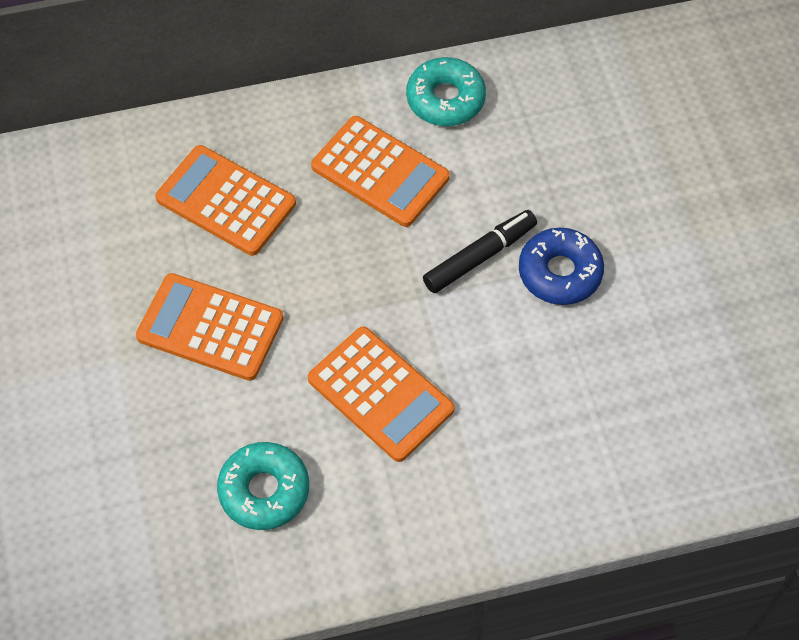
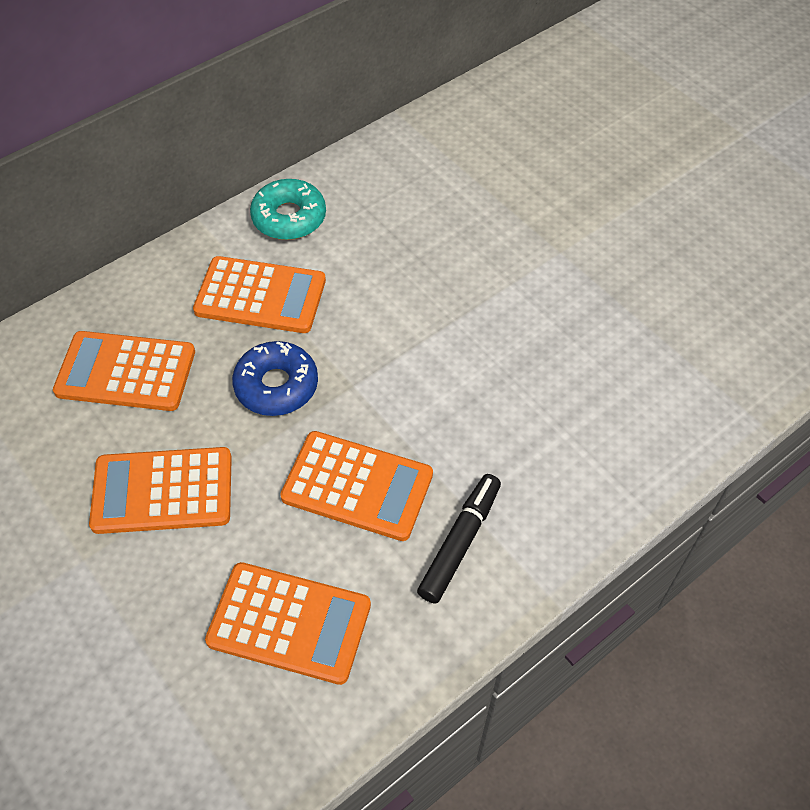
camera: 25 degrees left, 5 degrees down
turquoise donut [217,442,309,530] -> orange calculator [205,562,371,685]
black marker [423,210,537,293] -> black marker moved to [417,474,501,604]
blue donut [519,227,604,305] -> blue donut moved to [232,341,318,416]

